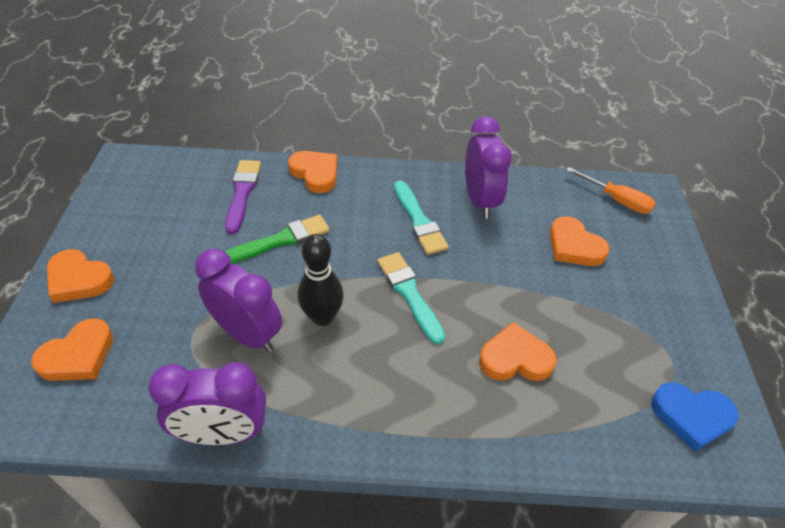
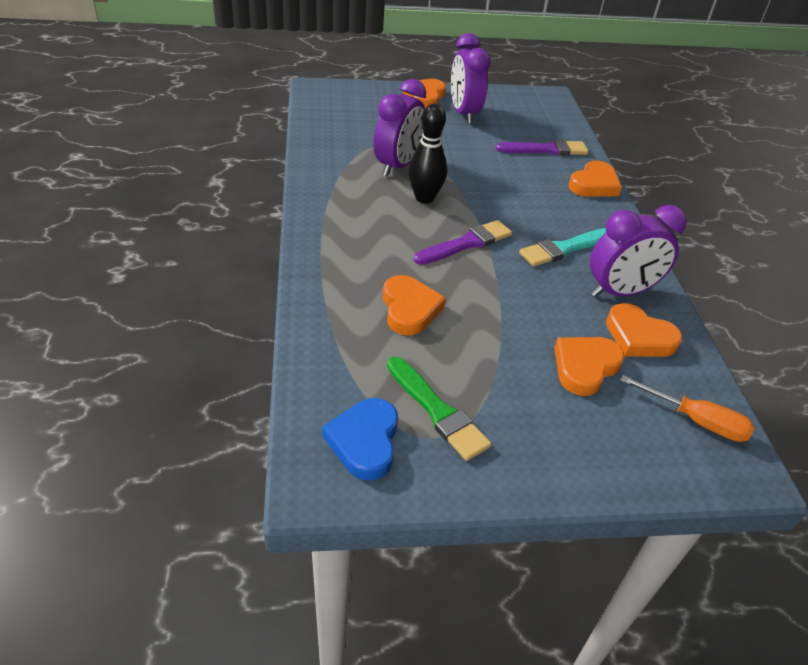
camera: 80 degrees right, 5 degrees down
orange heart [31,318,113,381] -> orange heart moved to [606,303,683,357]
purple clock [148,362,266,445] -> purple clock moved to [451,33,490,124]
green brush [225,215,330,263] -> green brush moved to [387,357,491,461]
turquoise brush [377,252,445,345] -> purple brush [414,220,512,265]
orange screwdriver [566,167,656,214] -> orange screwdriver turned 90 degrees counterclockwise [620,375,755,442]

